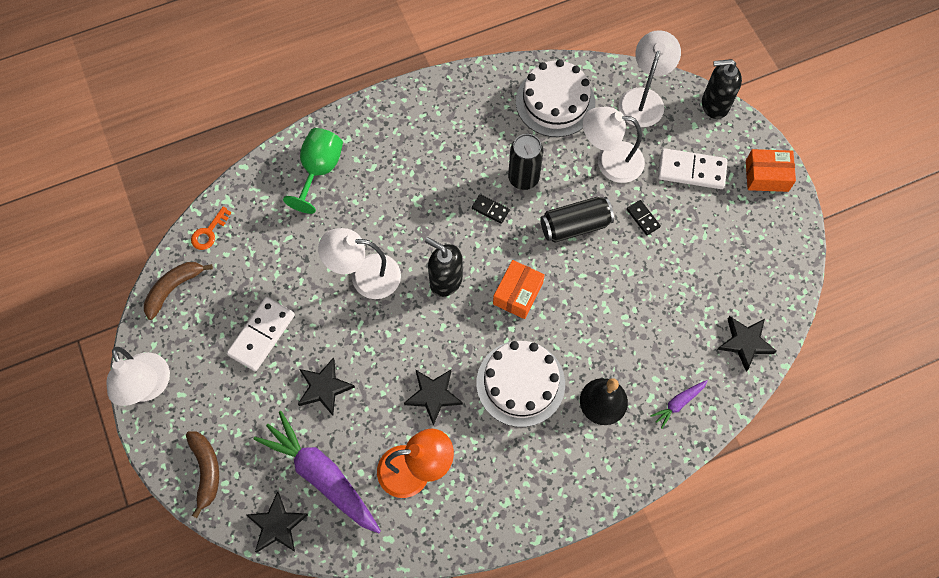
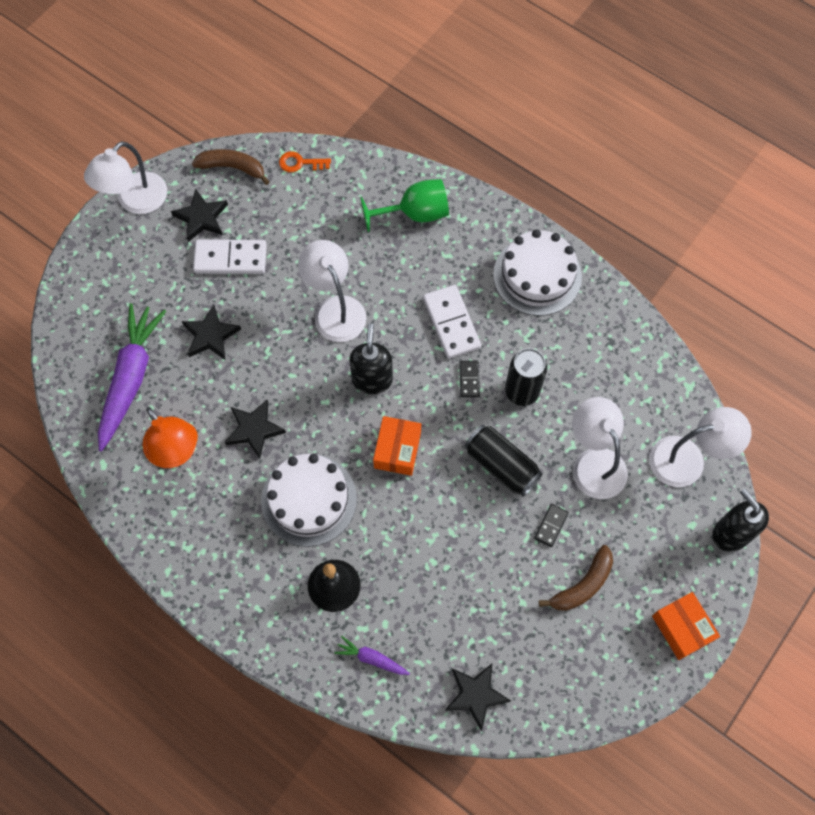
camera: 60 degrees right, 0 degrees up
brown banana [186,431,219,518] -> brown banana moved to [539,545,613,611]
black star [246,492,308,552] -> black star moved to [171,189,228,242]
orange box [493,260,545,319] -> orange box turned 75 degrees counterclockwise [373,416,421,476]
white cake [516,59,595,137] -> white cake moved to [493,229,582,316]
white domino [658,148,728,189] -> white domino moved to [423,285,481,359]

